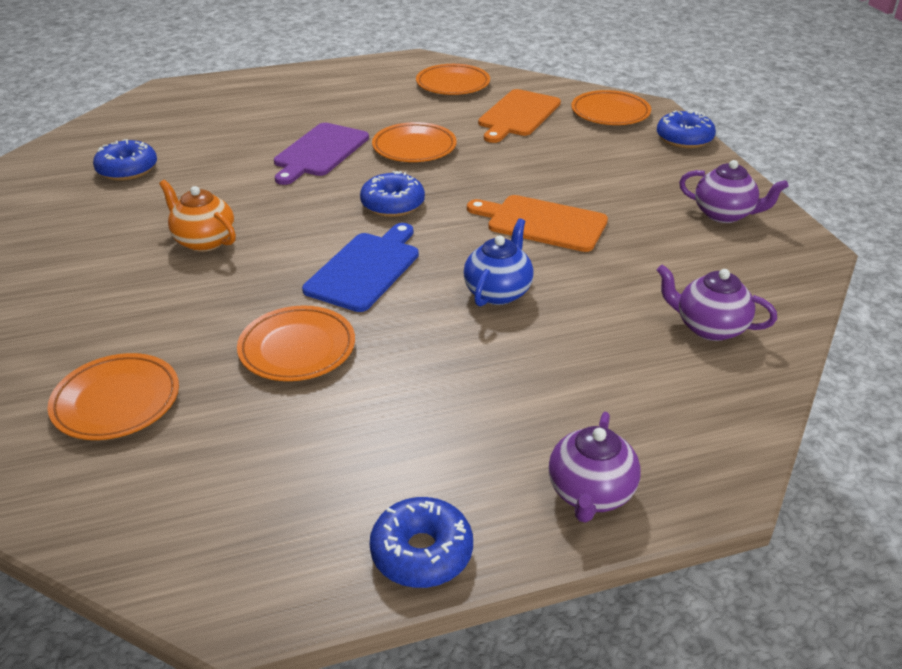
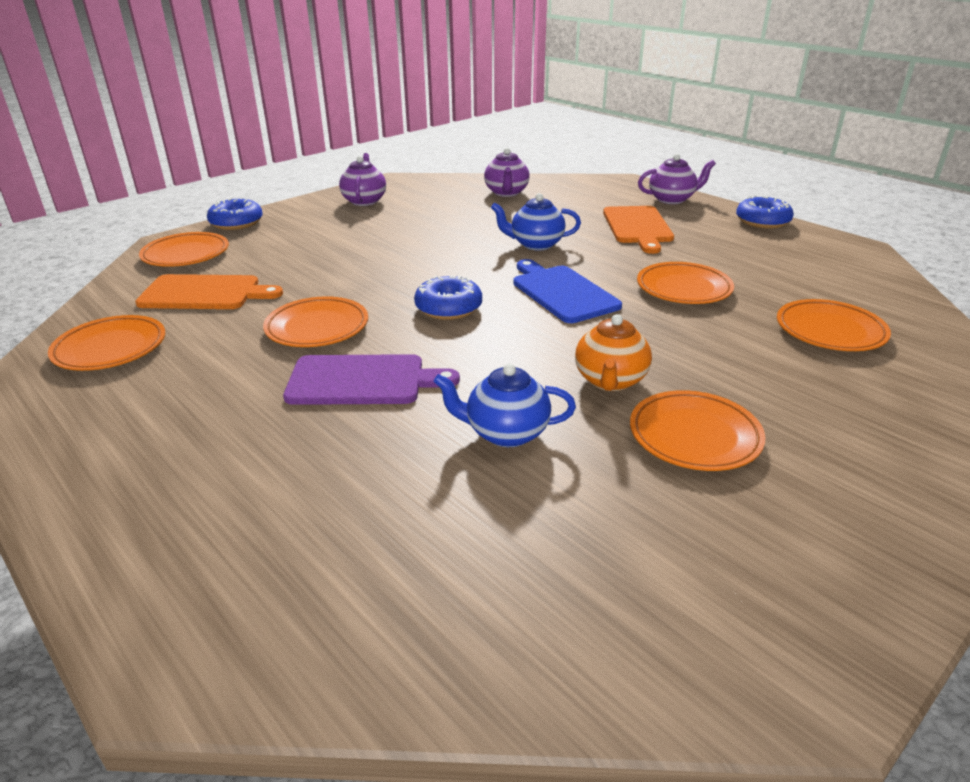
camera: 115 degrees left, 5 degrees down
blue donut [93,139,157,181] -> none
blue cutting board [302,223,419,312] -> blue cutting board turned 60 degrees clockwise [513,259,622,323]
orange cutting board [467,195,608,252] -> orange cutting board moved to [603,206,674,254]
none -> blue teapot [434,363,576,447]
none -> orange plate [630,390,765,471]

